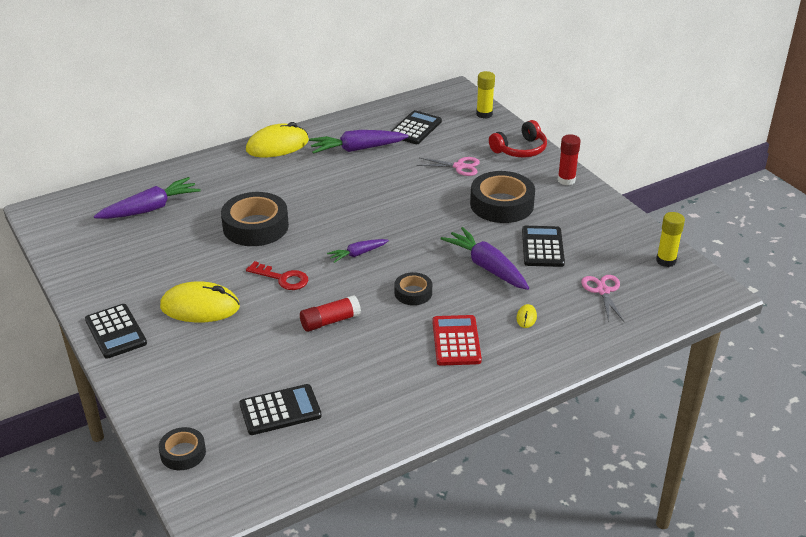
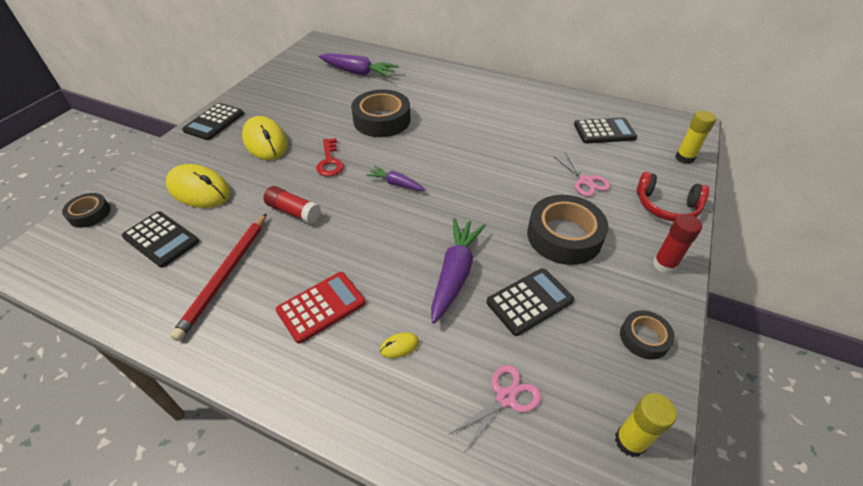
camera: 55 degrees right, 10 degrees up
yellow mouse [246,122,309,157] -> yellow mouse moved to [166,164,231,208]
purple carrot [309,130,409,154] -> none
black tape [394,272,432,305] -> black tape moved to [620,310,675,360]
none -> red pencil [170,213,267,341]

